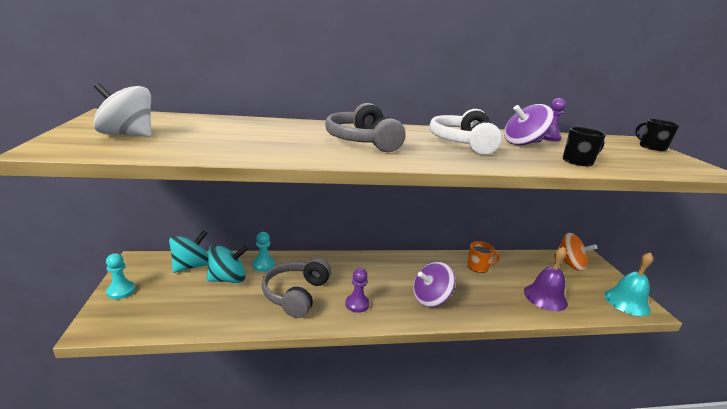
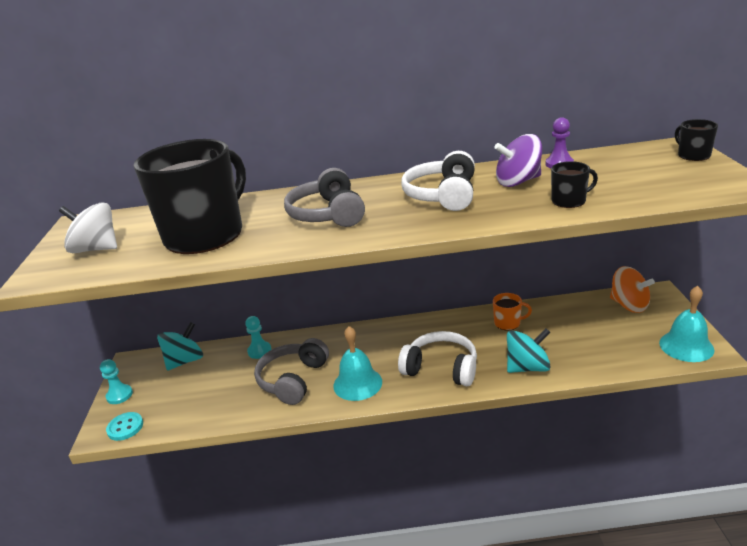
camera: 10 degrees right, 5 degrees up
turquoise spinning top [207,245,248,283] -> turquoise spinning top moved to [507,328,551,373]
purple pawn [345,268,370,313] -> turquoise bell [333,326,382,401]
purple spinning top [413,262,455,307] -> white headphones [398,331,477,386]
purple bell [524,246,568,311] -> none
none -> turquoise button [106,412,143,441]
none -> black mug [134,139,246,254]

